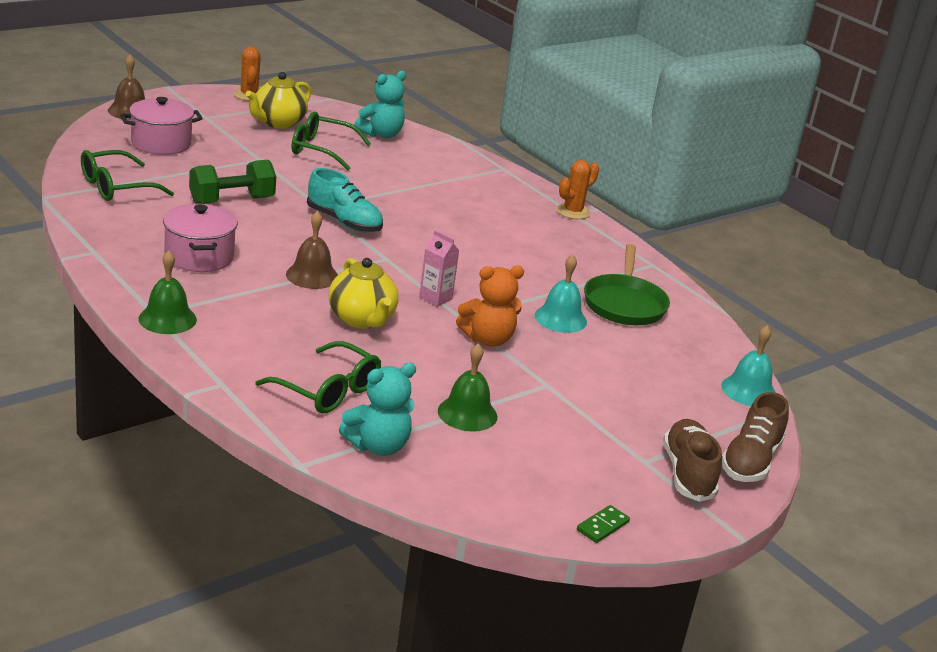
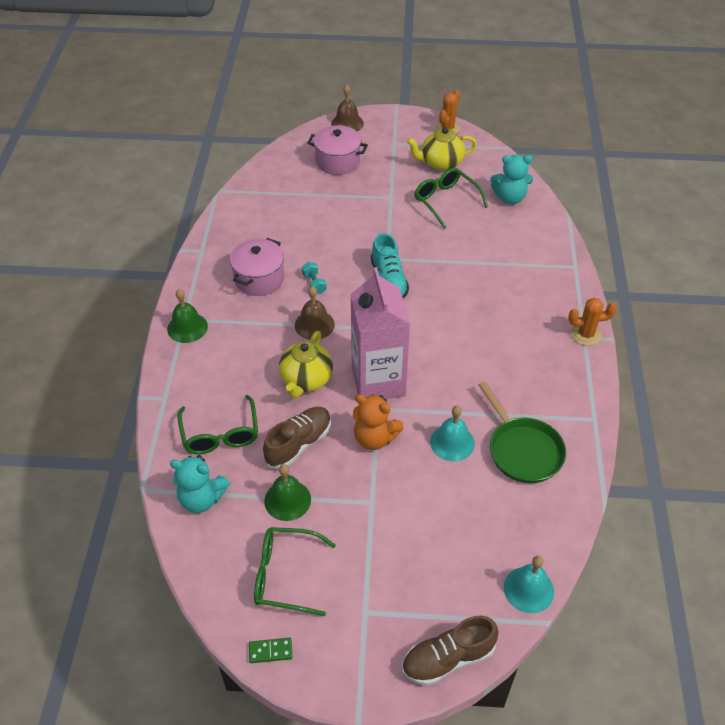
camera: 45 degrees right, 20 degrees up
green glasses [81,150,174,201] -> green glasses moved to [254,527,336,616]
green dumbbell [189,160,276,204] -> none
pink carton [419,230,459,307] -> pink carton [350,267,411,399], size x2.40
green pan [584,244,670,325] -> green pan turned 75 degrees counterclockwise [479,381,566,483]
brown shoe [663,419,722,502] -> brown shoe moved to [263,407,331,469]
none -> turquoise dumbbell [302,262,327,294]

